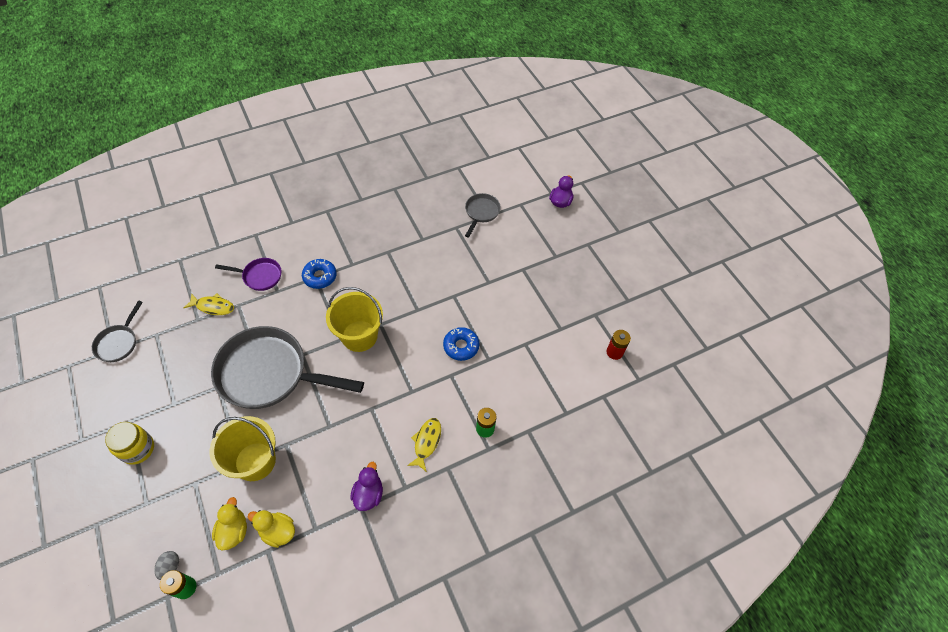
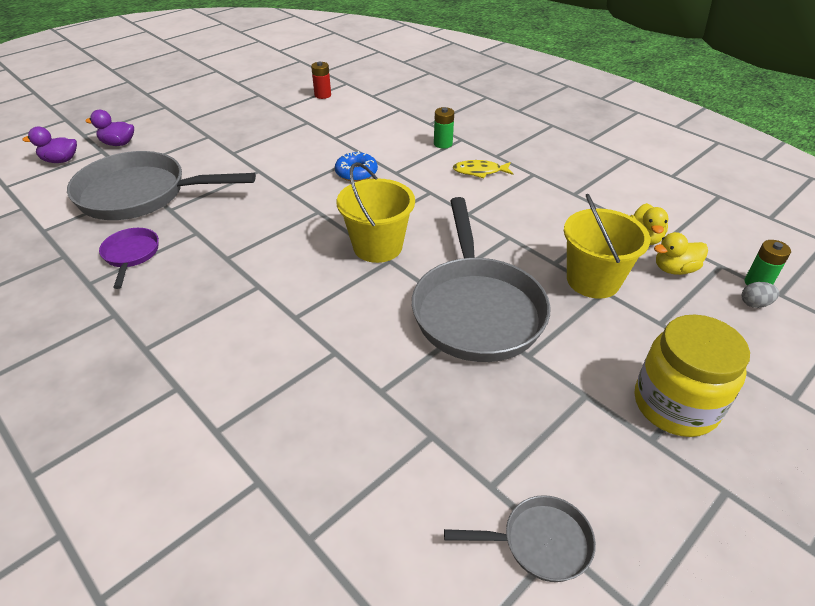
camera: 105 degrees left, 15 degrees down
yellow jar [105,422,154,465] -> yellow jar [635,314,750,437], size x1.54
yellow fish [184,293,234,315] -> none
purple pan [215,258,281,291] -> purple pan moved to [99,228,159,289]
blue donut [302,259,337,289] -> none
purple duck [350,462,383,511] -> purple duck moved to [22,127,77,163]
grey pan [465,193,501,238] -> grey pan [67,151,256,220], size x2.14

